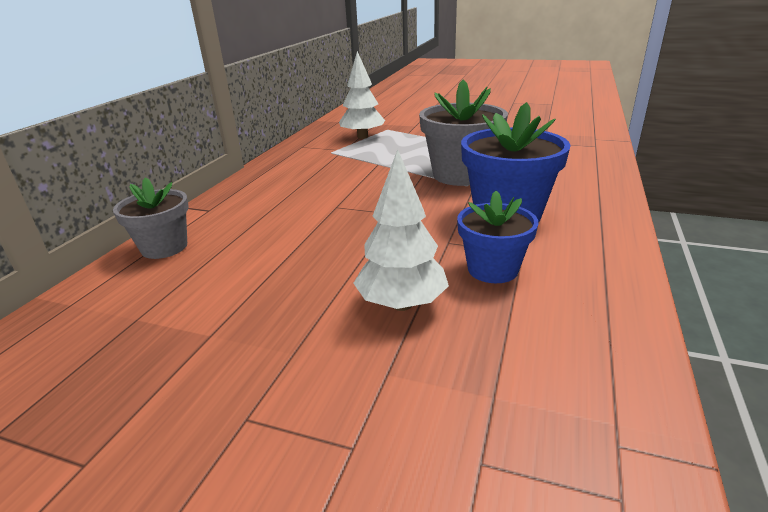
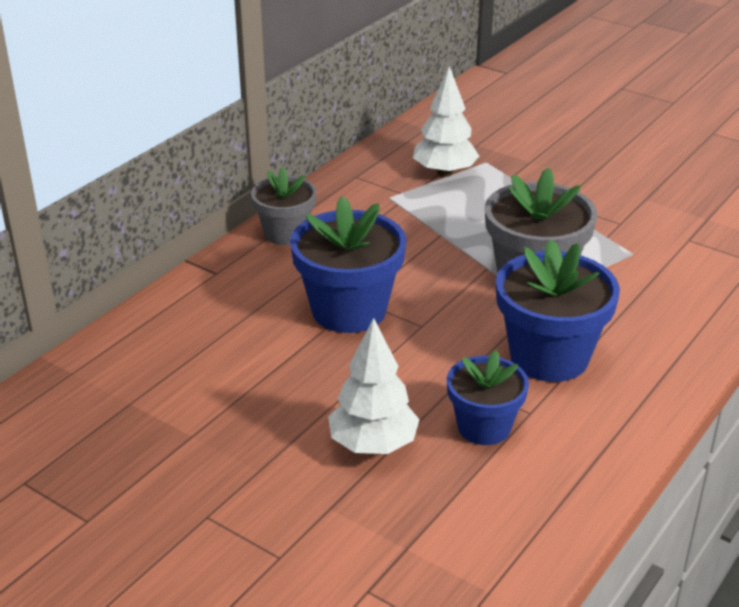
camera: 15 degrees right, 5 degrees up
grey flower pot [113,177,189,259] -> grey flower pot moved to [251,167,316,245]
none -> blue flower pot [290,196,407,333]

